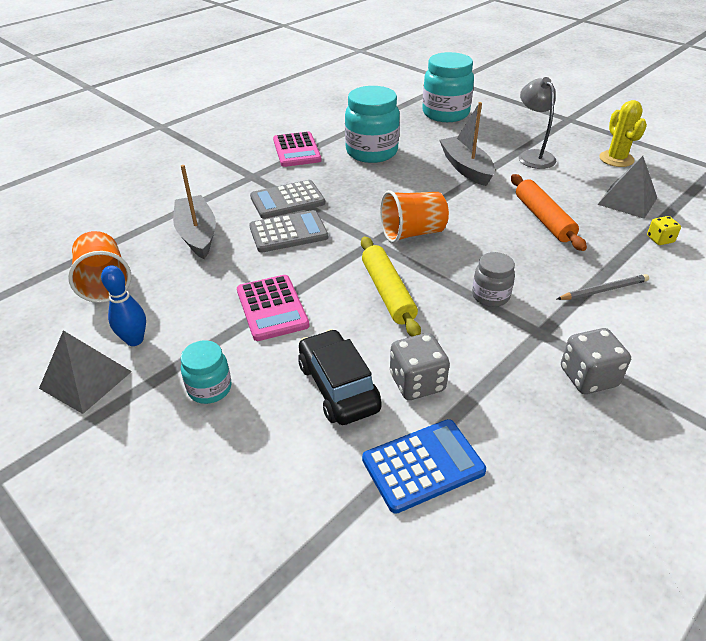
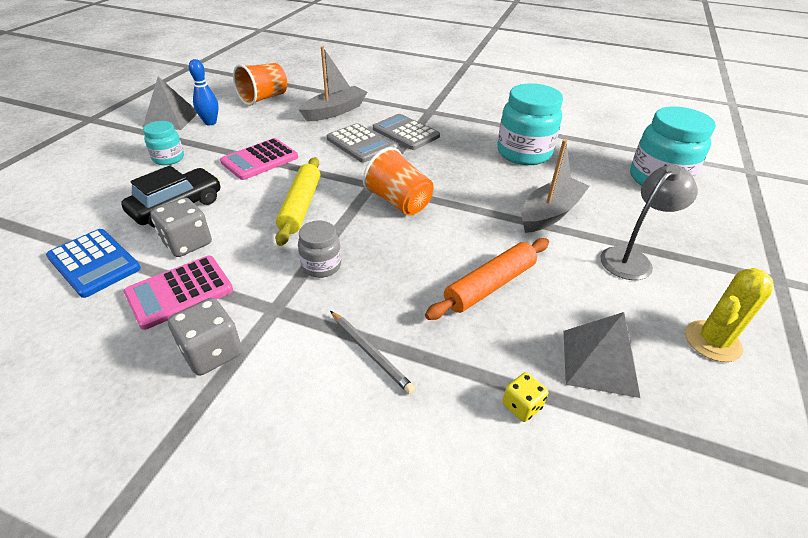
camera: 65 degrees right, 0 degrees up
pink calculator [273,132,321,167] -> pink calculator moved to [124,256,233,330]
yellow rolling pin [361,237,421,337] -> yellow rolling pin turned 45 degrees counterclockwise [275,157,320,246]

